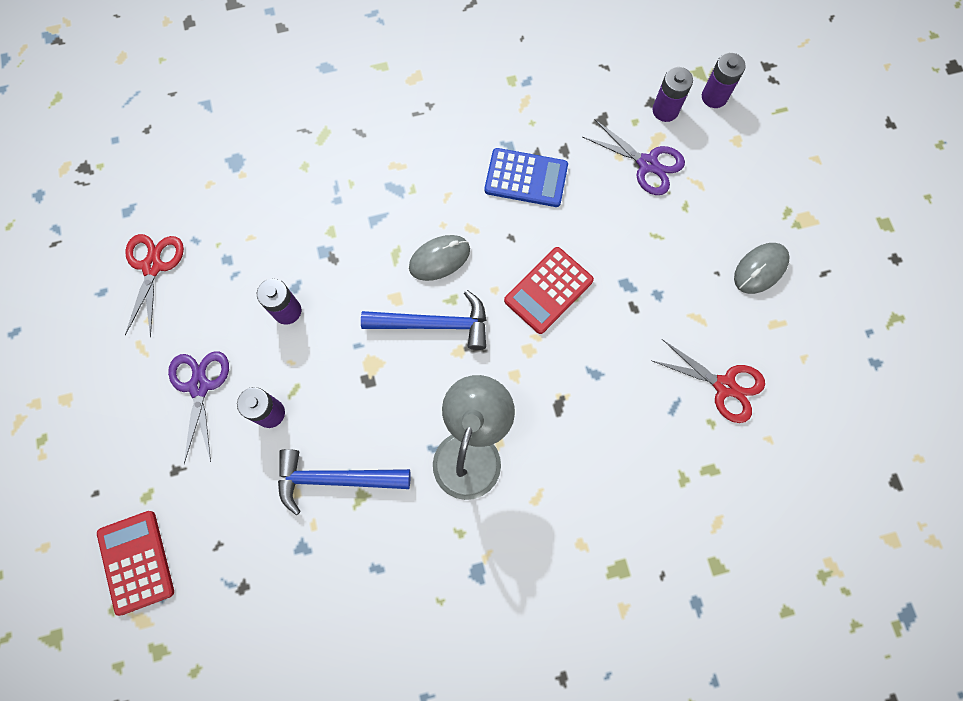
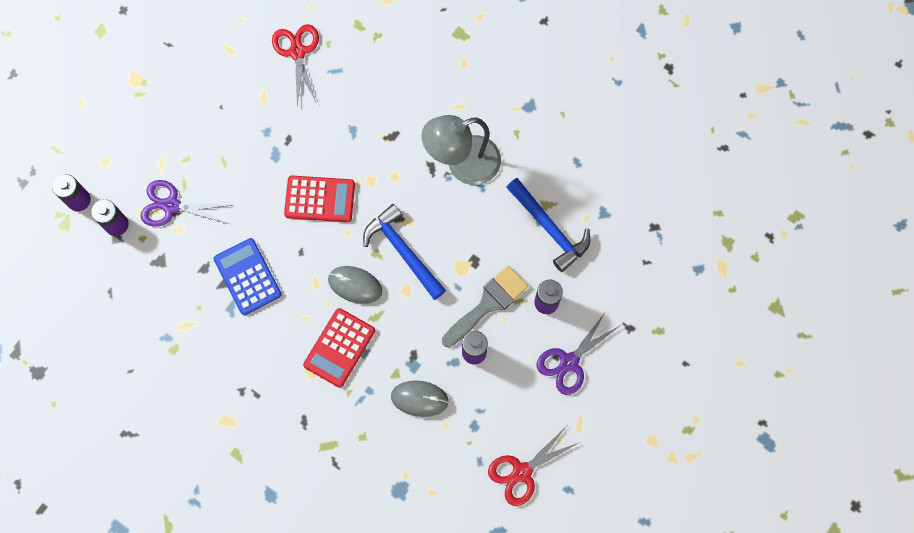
camera: 130 degrees left, 0 degrees up
red calculator [97,511,174,616] -> red calculator moved to [303,308,375,388]
purple scissors [583,119,685,195] -> purple scissors turned 75 degrees counterclockwise [141,180,232,227]
grey mouse [734,243,790,294] -> grey mouse moved to [391,381,449,417]
none -> grey brush [442,266,528,347]

